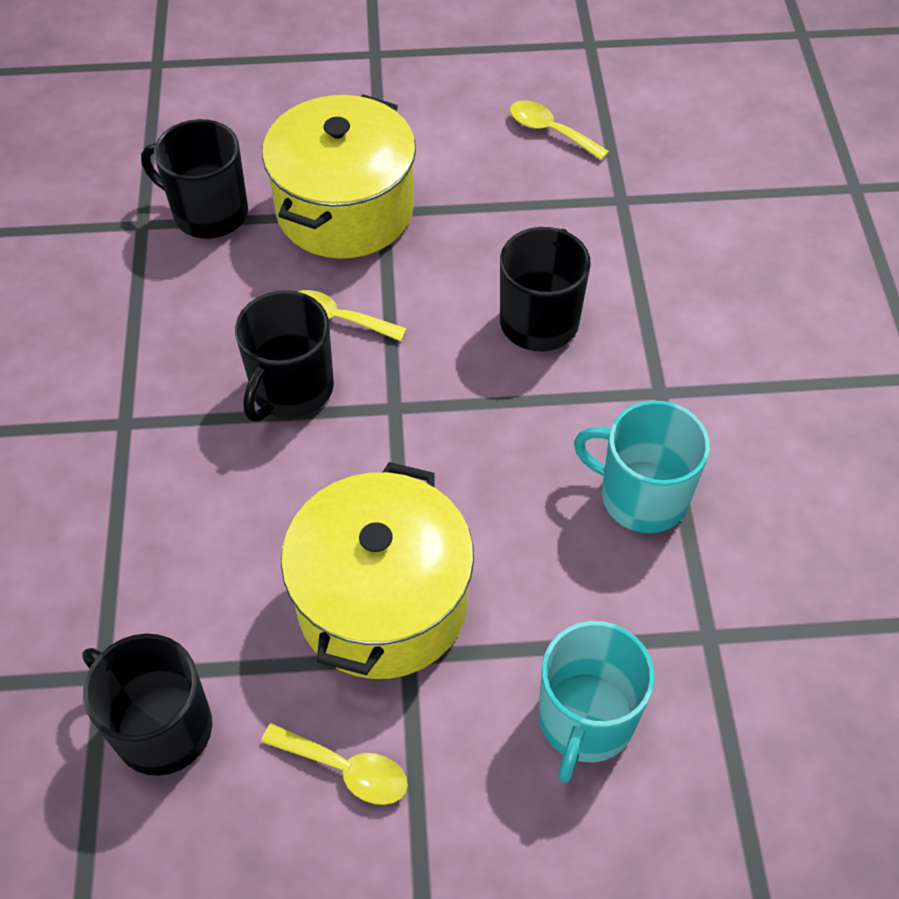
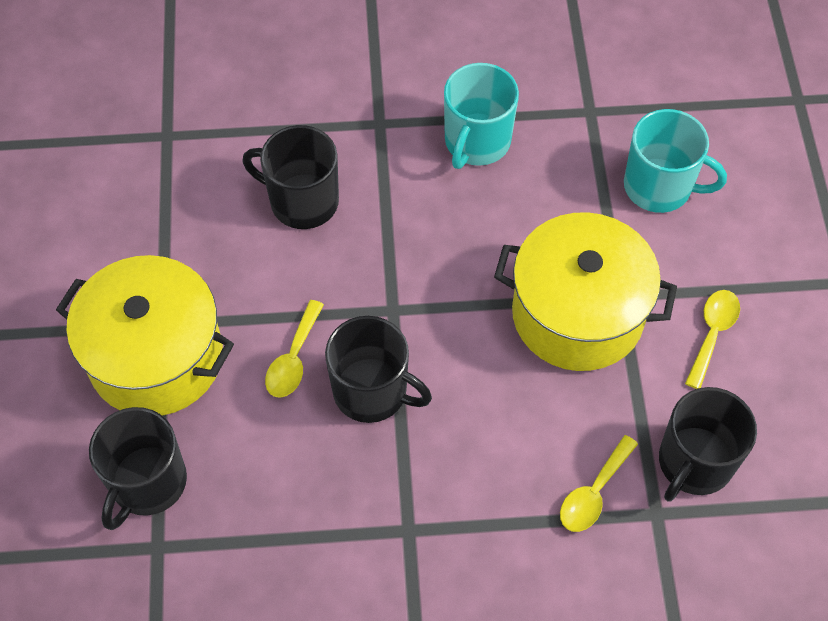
camera: 90 degrees left, 5 degrees up
yellow spoon [510,101,609,160] -> yellow spoon moved to [560,435,638,532]

